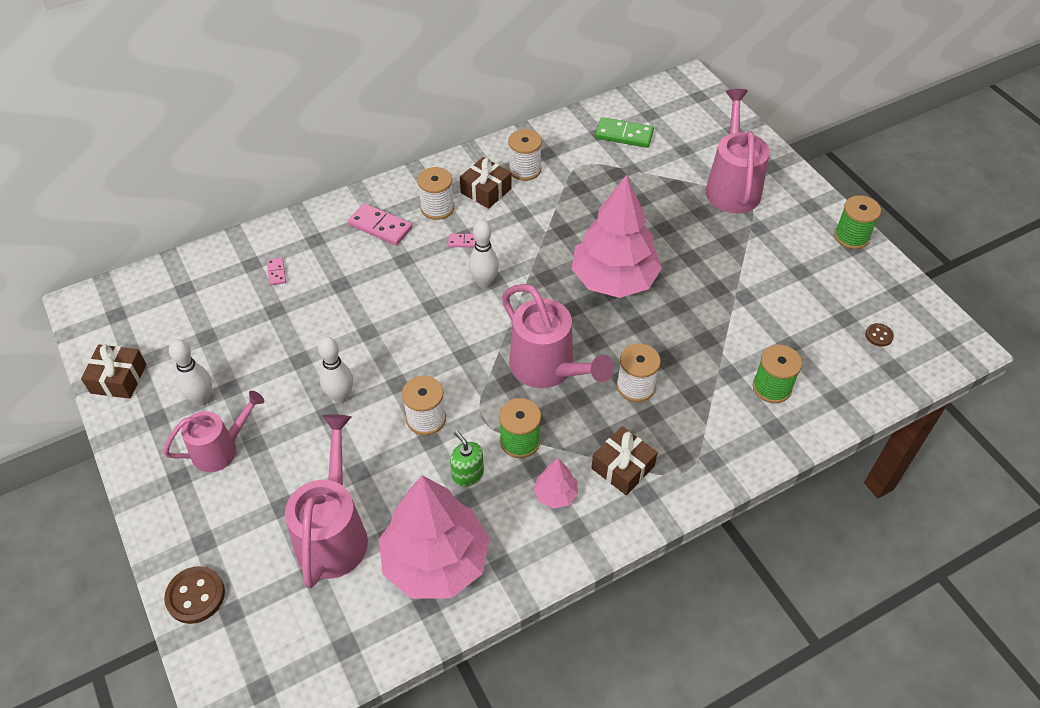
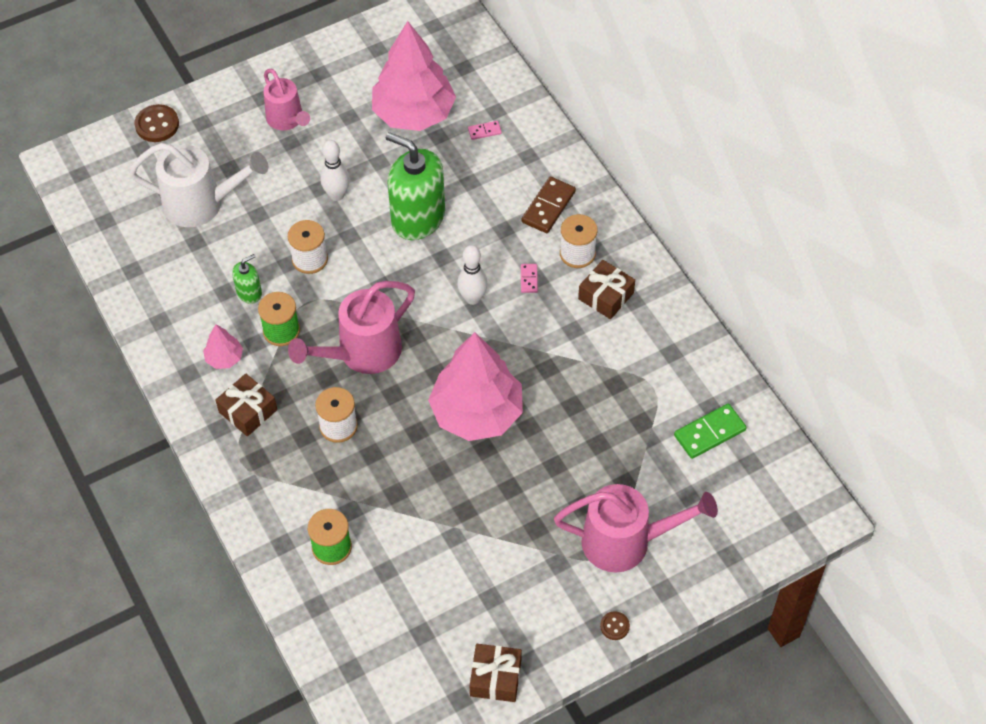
camera: 90 degrees right, 5 degrees up
brown gift [81,344,146,399] -> brown gift moved to [470,644,522,702]
white bowling pin [169,339,212,406] -> none
pink watering can [285,414,368,588] -> white watering can [129,143,268,227]
pink domino [348,203,412,246] -> brown domino [521,177,576,233]
pink tree [379,475,490,599] -> pink tree moved to [372,21,456,131]
white spool [508,129,542,181] -> none
green domino [595,117,654,148] -> green domino turned 45 degrees clockwise [674,403,747,459]
green spool [834,195,881,249] -> none
brown button [865,323,894,347] -> brown button moved to [600,611,630,640]
none -> green soap dispenser [386,132,445,240]

